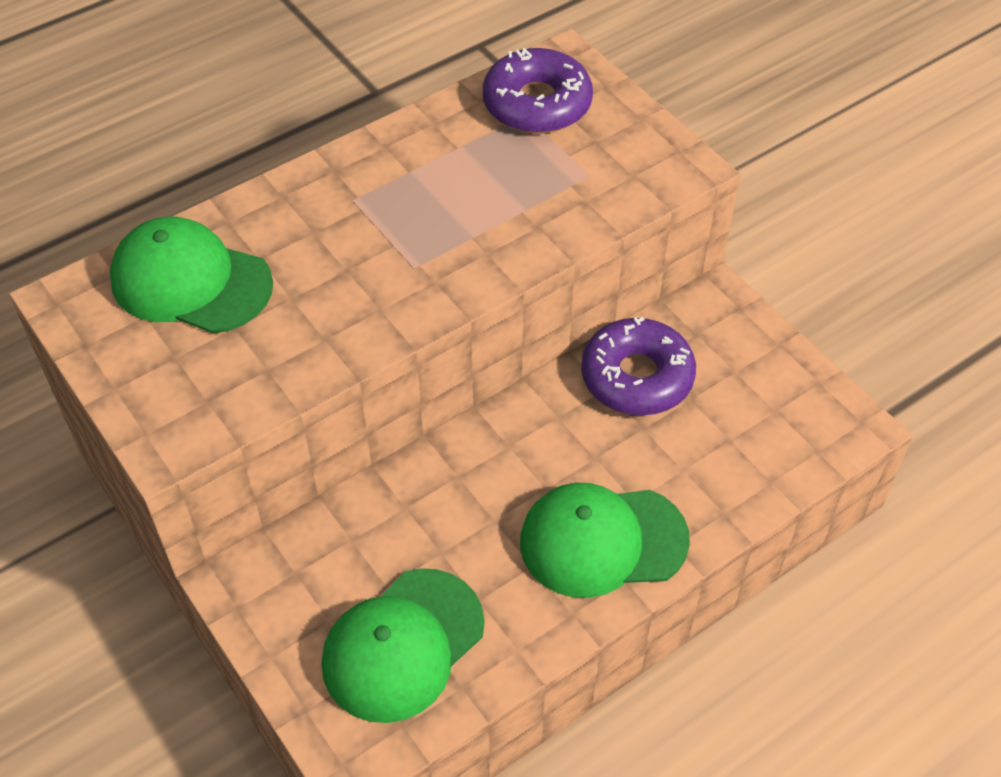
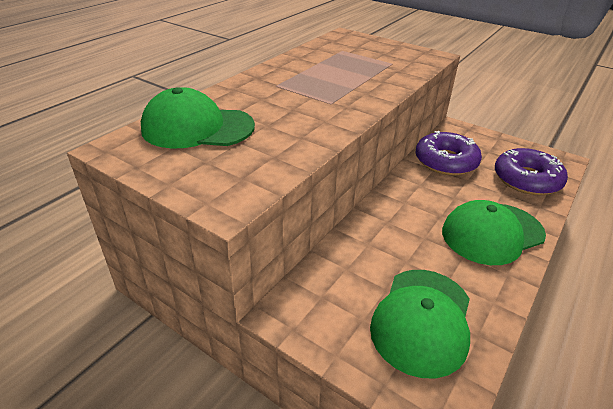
camera: 20 degrees left, 15 degrees down
purple donut [483,48,593,134] -> purple donut moved to [495,148,568,195]

